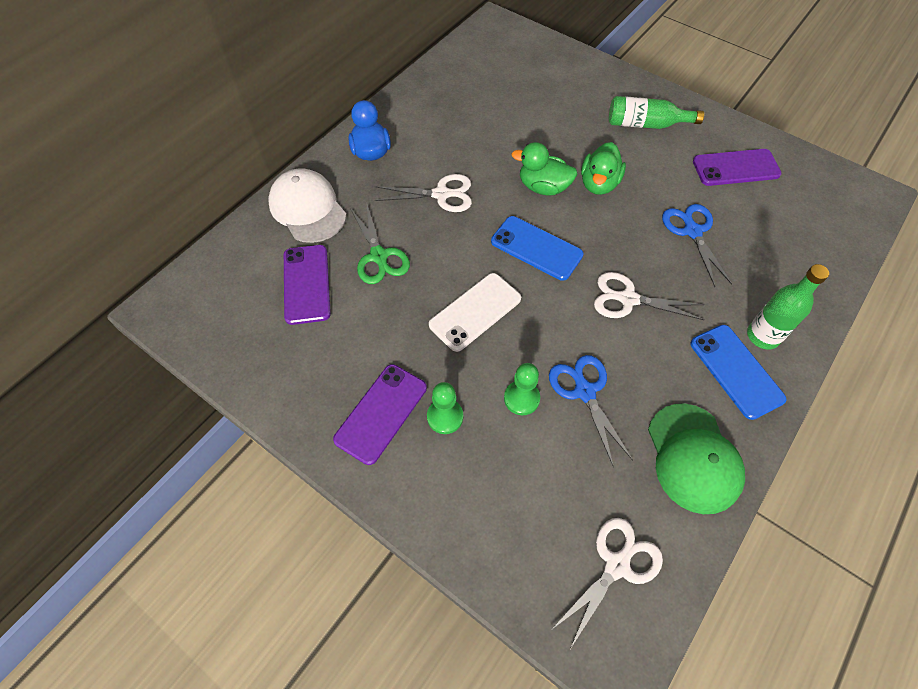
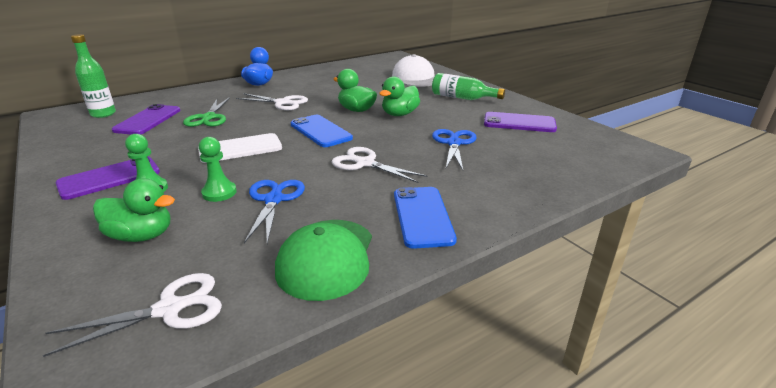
camera: 20 degrees right, 30 degrees down
white cap [268,168,347,243] -> white cap moved to [392,54,435,87]
green bottle [747,264,829,350] -> green bottle moved to [71,34,116,118]
none -> green duck [93,178,175,242]

